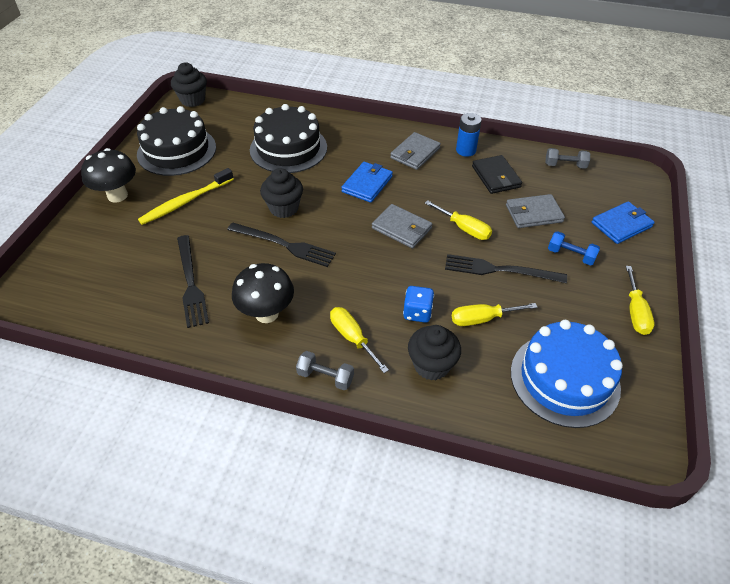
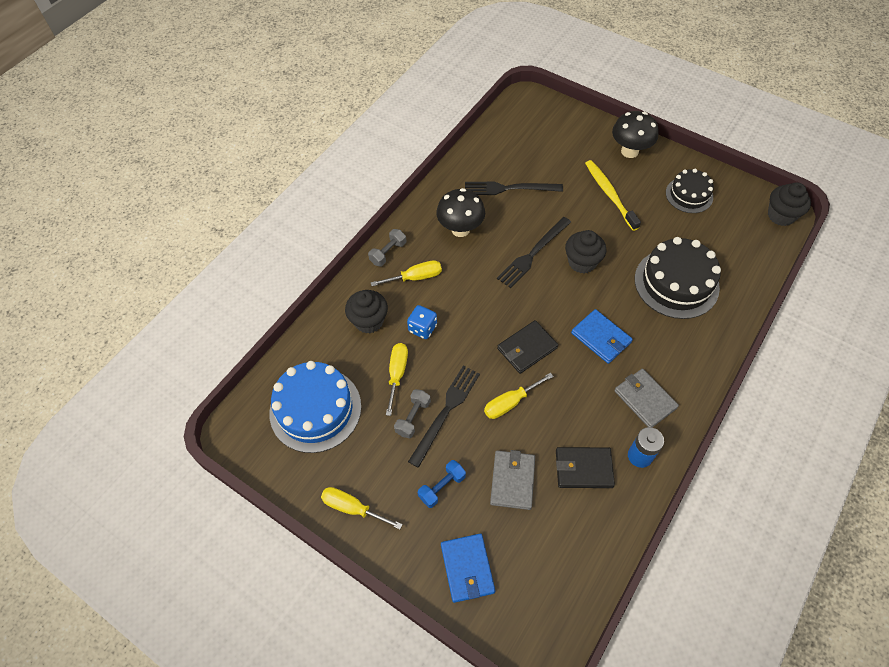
camera: 110 degrees right, 10 degrees up
black cake [137,106,216,176] -> black cake [666,169,714,213], size x0.61
grey wallet [372,204,432,248] -> black wallet [497,320,558,374]
grey dumbbell [546,148,590,169] -> grey dumbbell moved to [394,389,431,438]

